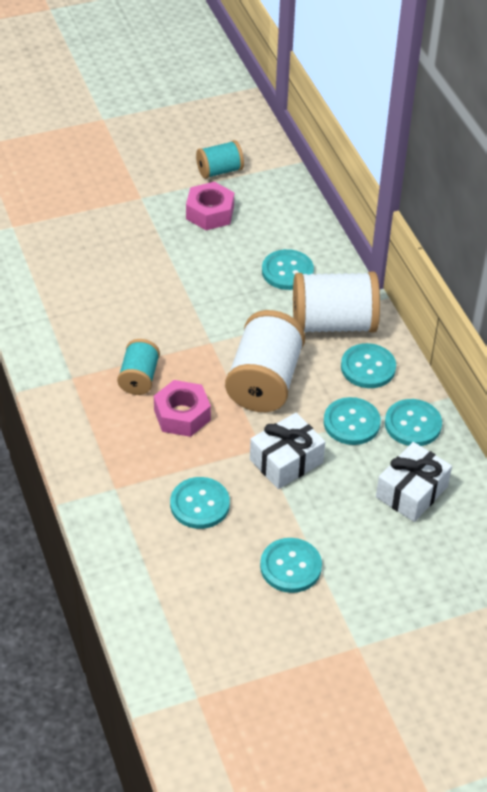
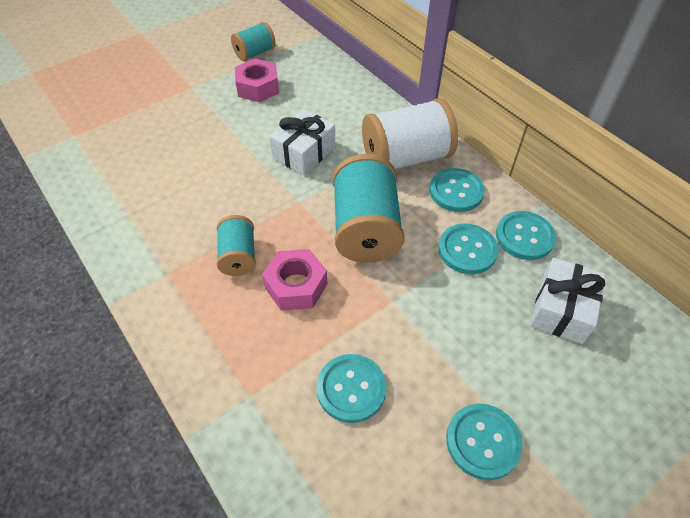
camera: 15 degrees left, 5 degrees up
white spool [225,310,305,412] -> turquoise spool [333,154,405,263]
white gift [250,413,325,489] -> white gift moved to [269,109,335,176]
turquoise button [262,249,314,290] -> none

